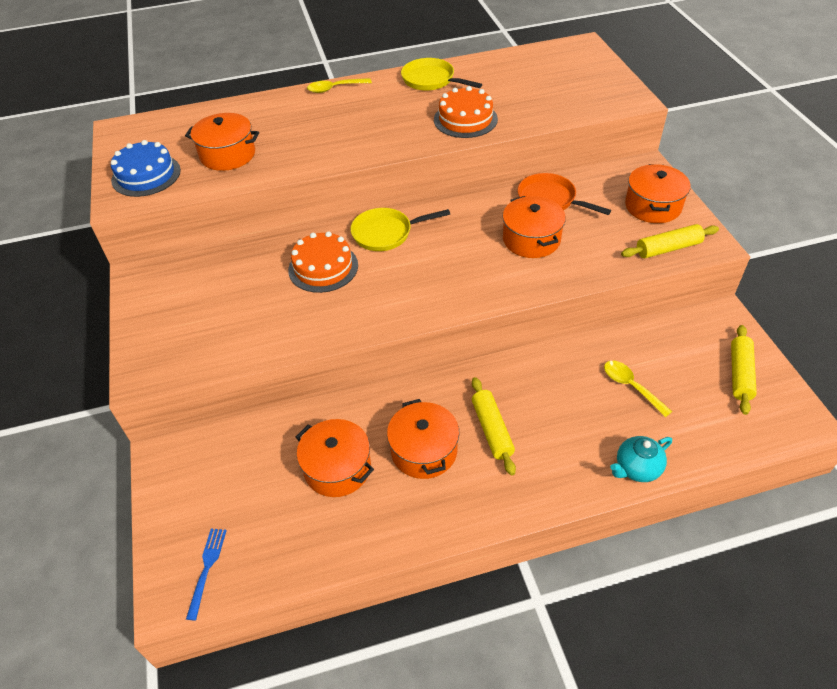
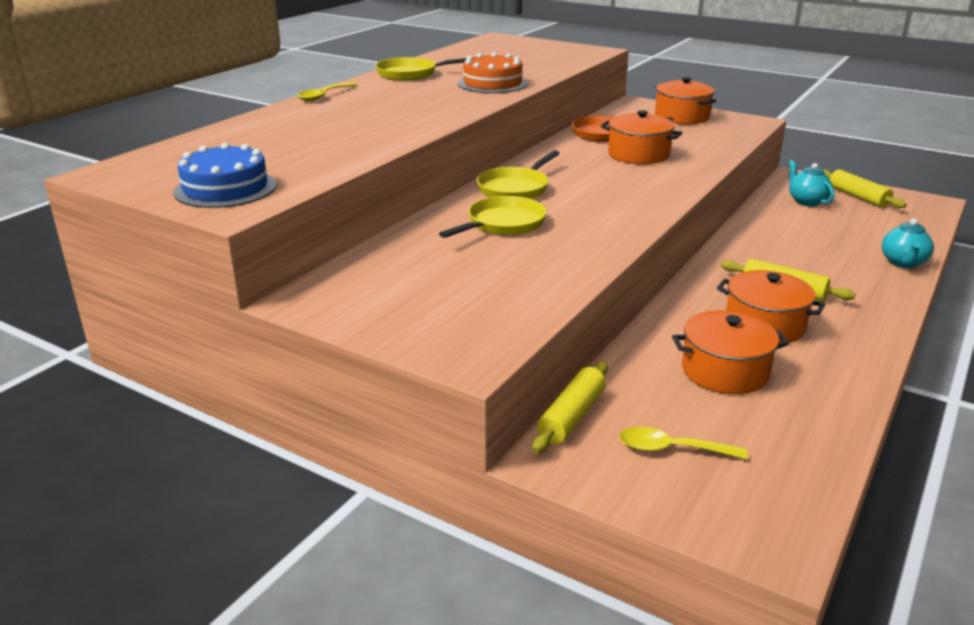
camera: 45 degrees left, 20 degrees down
orange pot [185,113,259,171] -> none
blue fork [186,529,227,621] -> none
orange cake [288,231,358,293] -> yellow pan [439,196,547,238]
yellow spoon [604,361,672,417] -> yellow spoon moved to [619,427,748,459]
yellow rolling pin [621,224,719,258] -> yellow rolling pin moved to [532,361,608,454]
none -> turquoise teapot [789,160,835,206]

